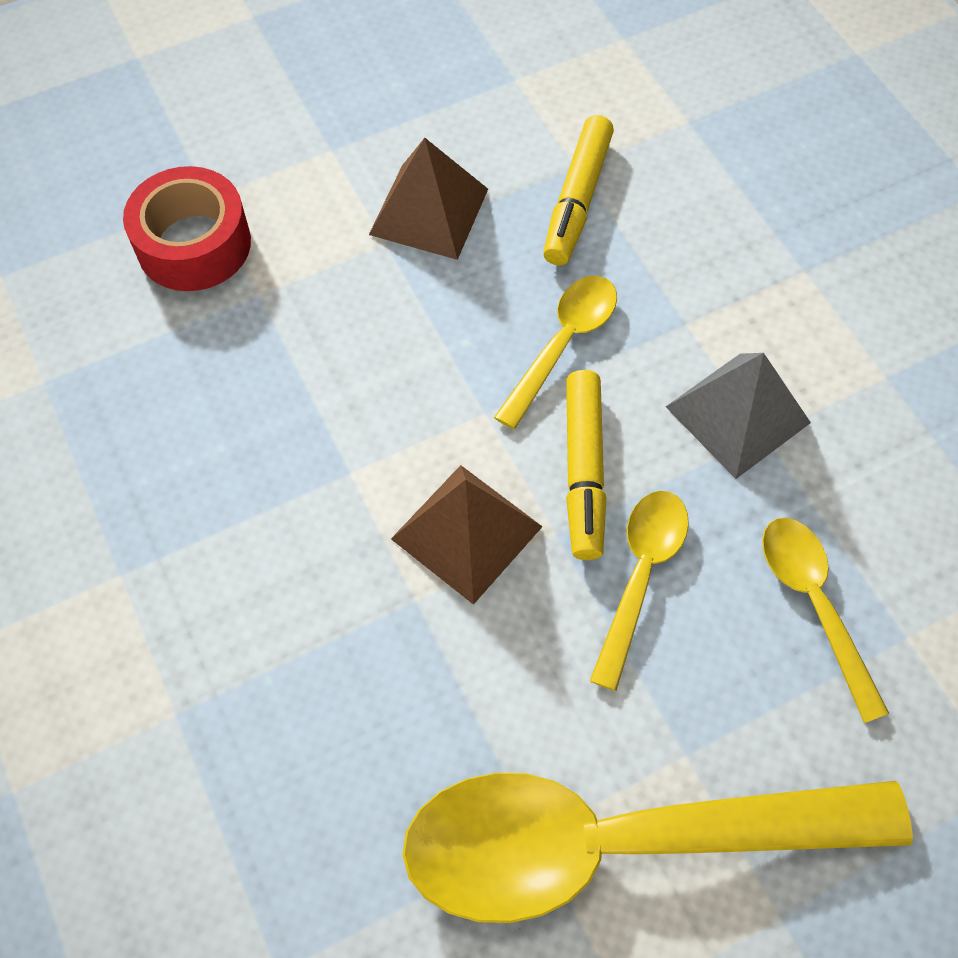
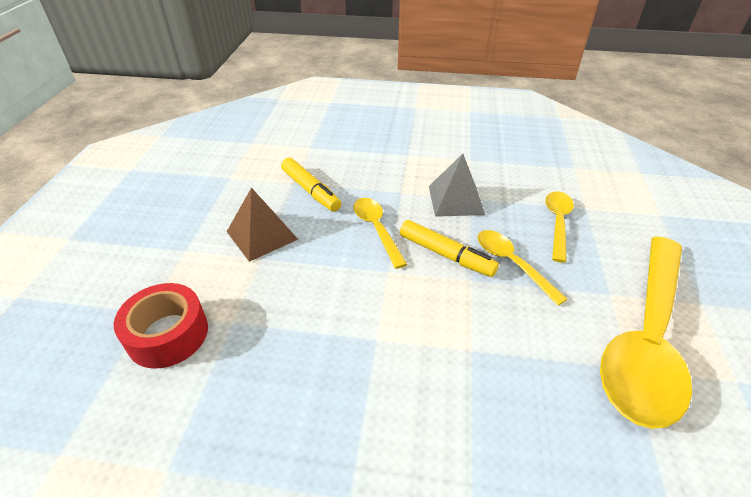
camera: 55 degrees left, 20 degrees down
brown pyramid [391,465,543,605] -> none
yellow spoon [762,518,889,723] -> yellow spoon turned 90 degrees clockwise [545,191,574,263]

